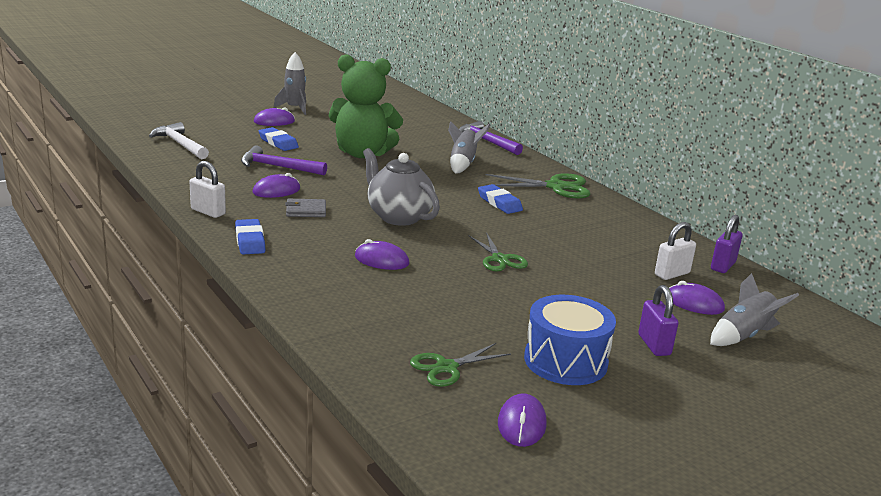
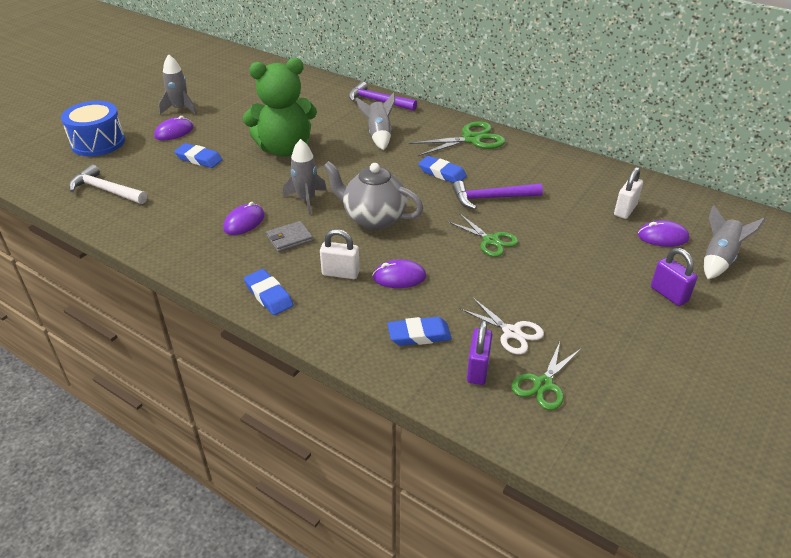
camera: 20 degrees left, 15 degrees up
white padlock [189,161,226,218] -> white padlock moved to [320,229,360,279]
purple hammer [241,145,327,175] -> purple hammer moved to [452,181,543,209]
purple mouse [498,393,547,447] -> none
blue drum [524,295,616,385] -> blue drum moved to [61,101,125,156]
purple padlock [711,215,743,273] -> purple padlock moved to [467,320,492,385]
none -> grey rocket [283,139,327,214]
none -> blue eraser [387,317,452,346]
none -> white scissors [460,298,544,355]

